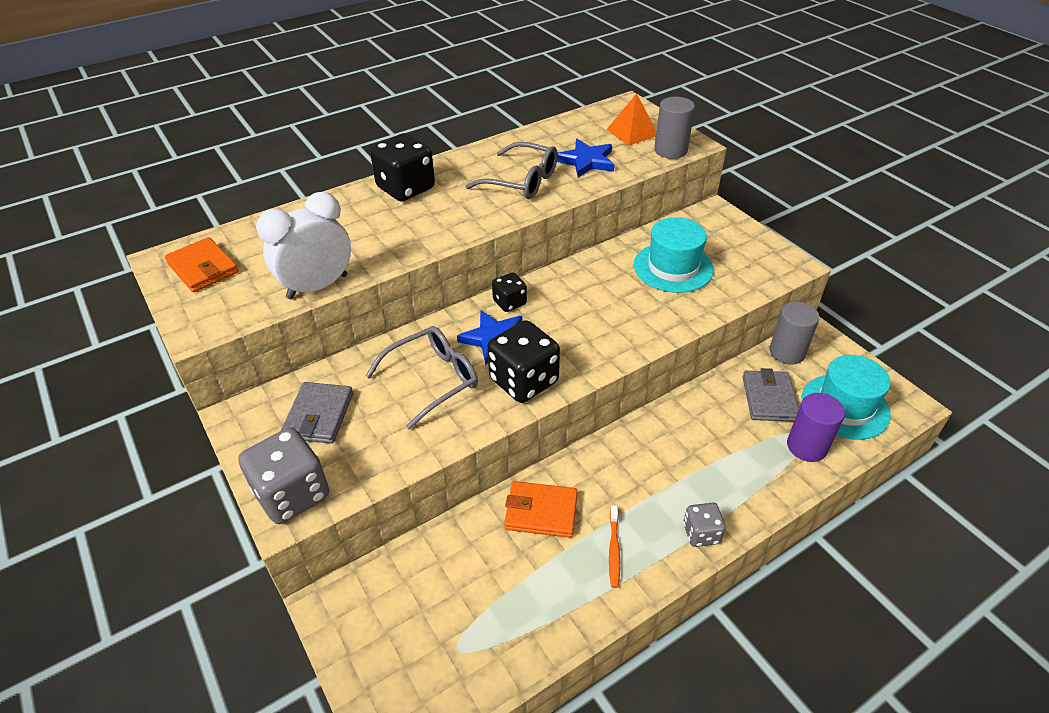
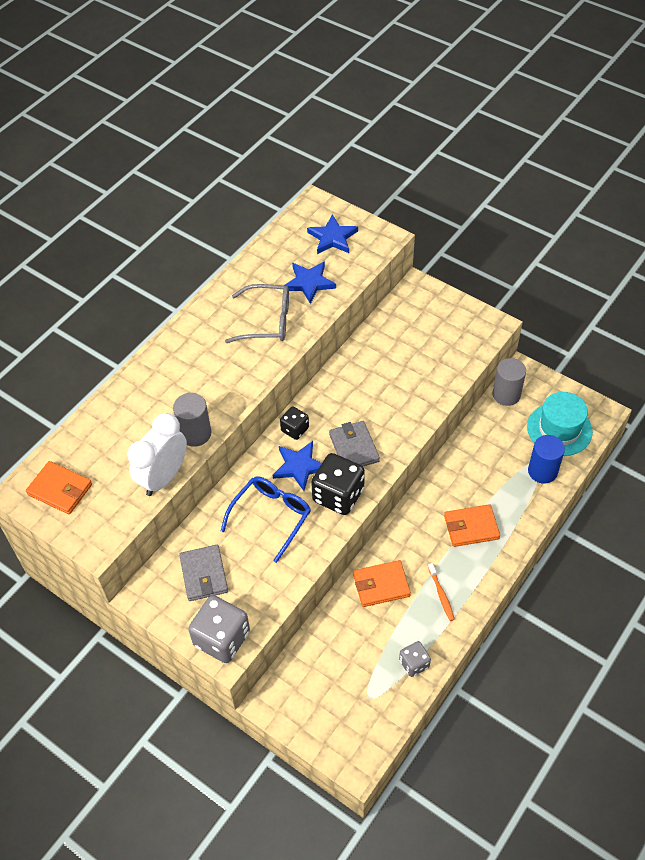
camera: 20 degrees left, 10 degrees up
grey glasses [366,326,478,429] -> blue glasses [221,477,311,563]
black dice [370,133,435,202] -> none
orange pyramid [606,93,656,145] -> blue star [307,214,358,254]
turquoise hat [634,217,714,293] -> none
grey cylinder [654,97,695,159] -> grey cylinder moved to [173,393,211,447]
grey dice [683,503,726,547] -> grey dice moved to [399,641,431,677]
grey wallet [743,368,799,422] -> grey wallet moved to [329,421,380,466]
purple cylinder [787,393,845,462] -> blue cylinder [528,435,565,484]
none -> orange wallet [444,504,500,547]

